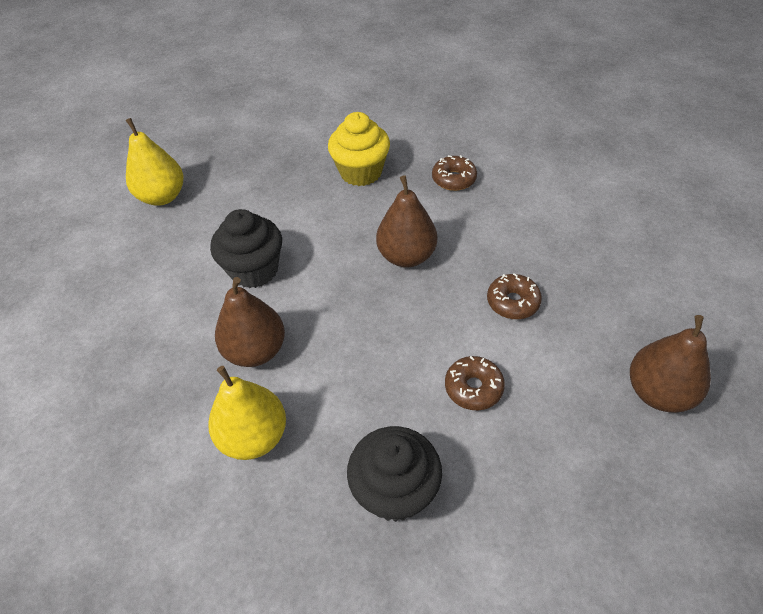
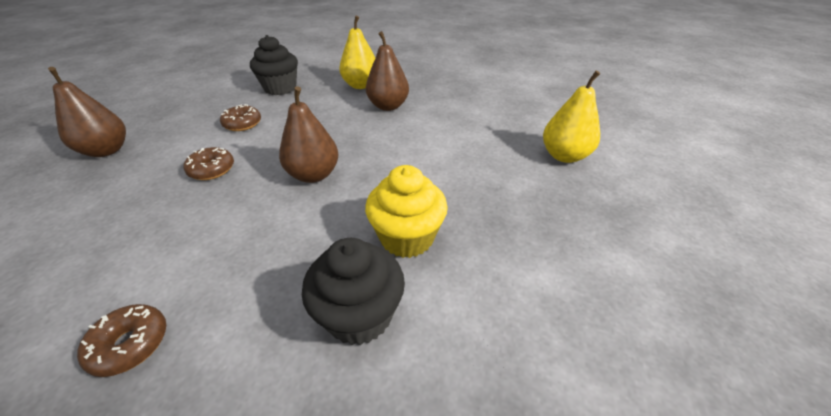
camera: 150 degrees right, 10 degrees down
black cupcake [210,209,282,288] -> black cupcake moved to [302,238,405,345]
brown donut [432,155,477,191] -> brown donut moved to [77,304,166,377]

